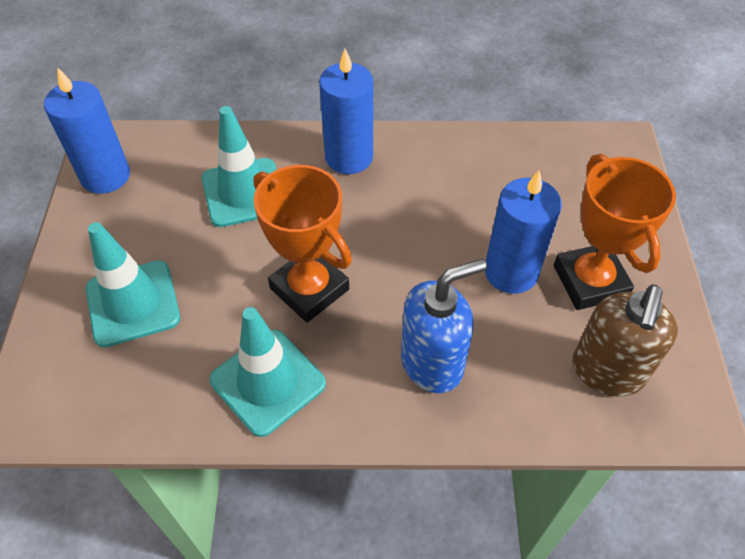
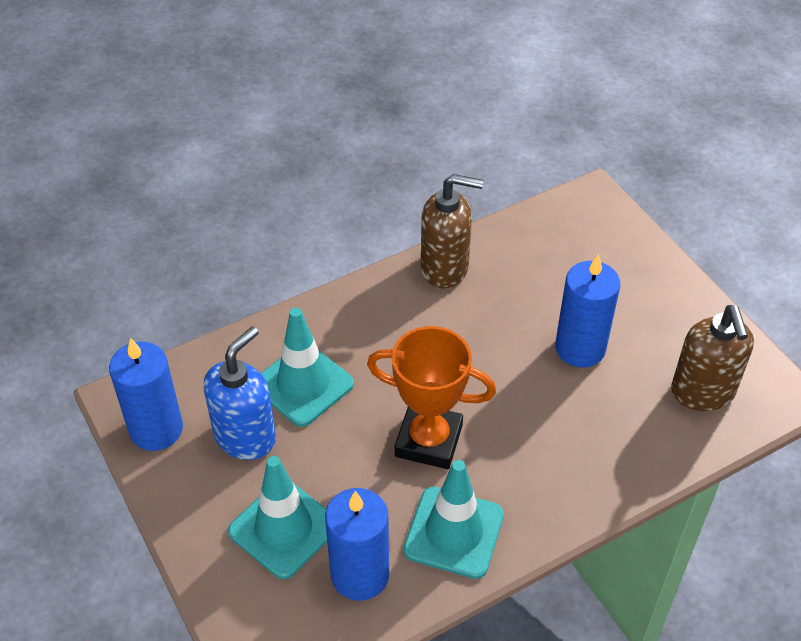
camera: 30 degrees left, 5 degrees down
blue candle [319,49,373,174] -> blue candle moved to [325,488,389,601]
blue soap dispenser [401,259,487,393] -> blue soap dispenser moved to [203,326,276,460]
orange trophy [554,154,676,310] -> none
none -> brown soap dispenser [421,174,484,288]

